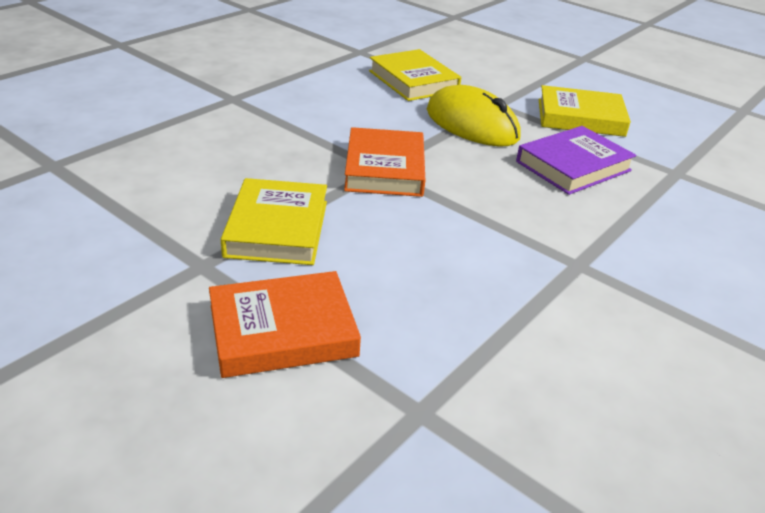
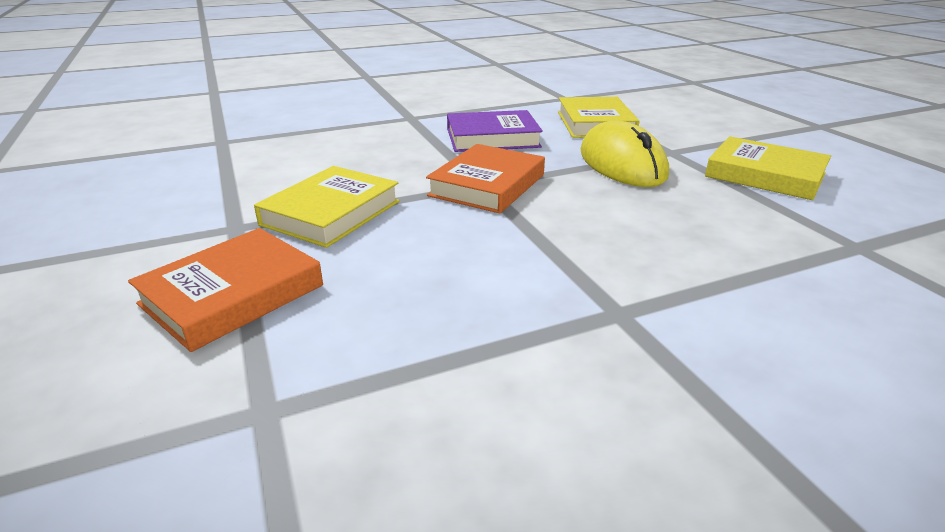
camera: 30 degrees right, 5 degrees down
orange book [209,271,361,378] -> orange book turned 60 degrees counterclockwise [128,228,323,352]
purple book [516,126,636,195] -> purple book moved to [447,110,543,152]

